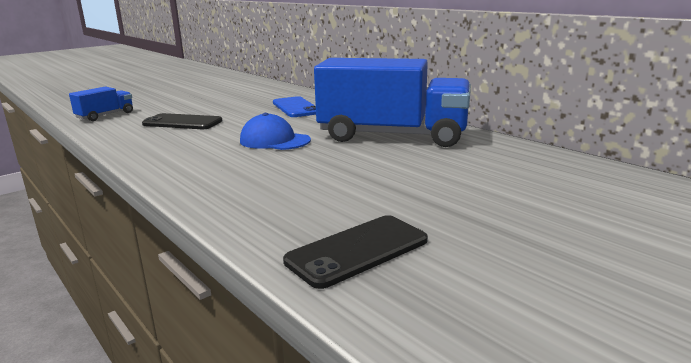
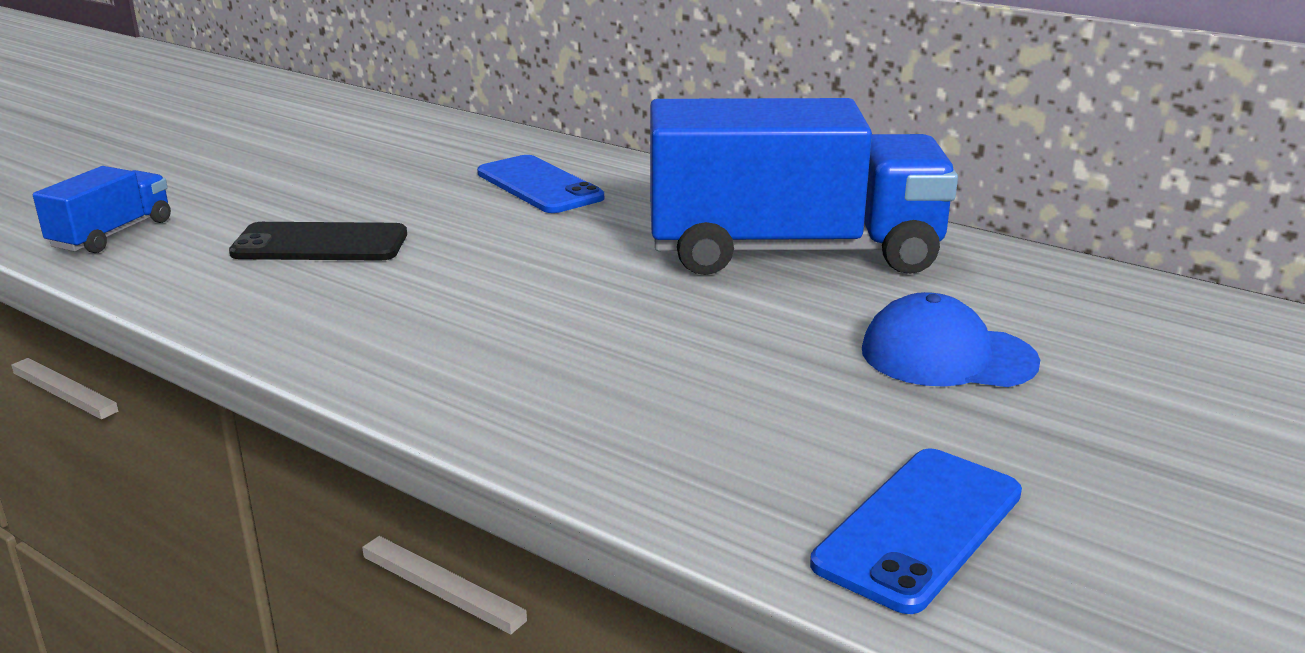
camera: 15 degrees left, 5 degrees up
blue cap [240,113,311,150] -> blue cap moved to [862,292,1040,387]
black phone [283,215,428,289] -> blue phone [810,449,1022,614]

